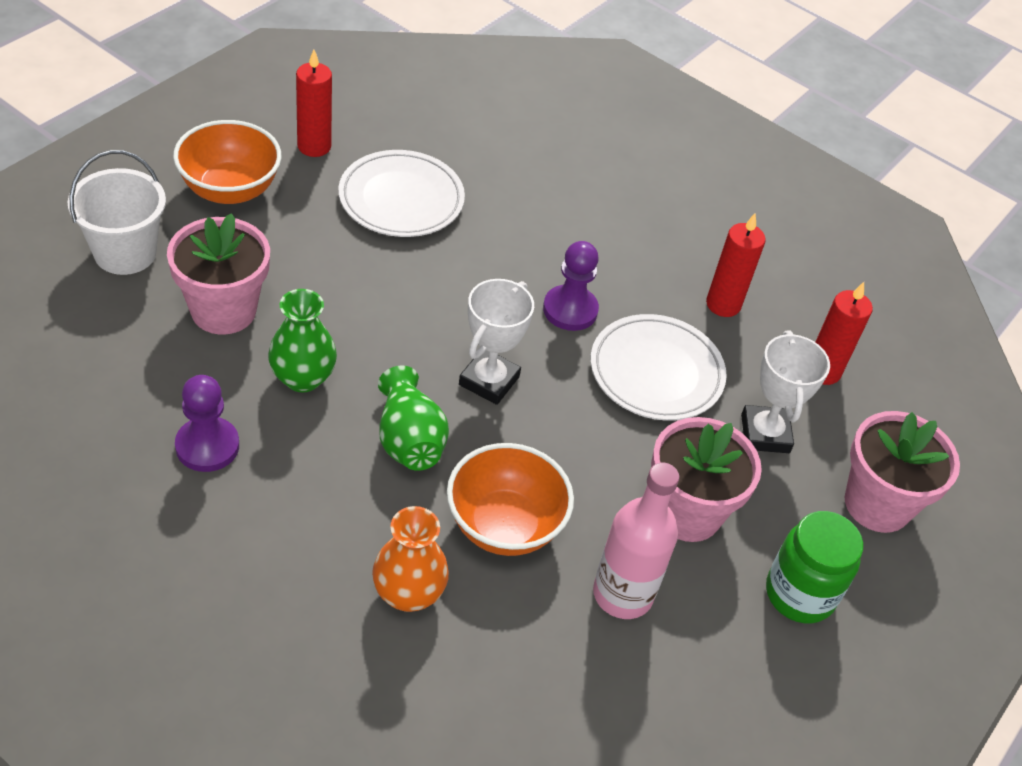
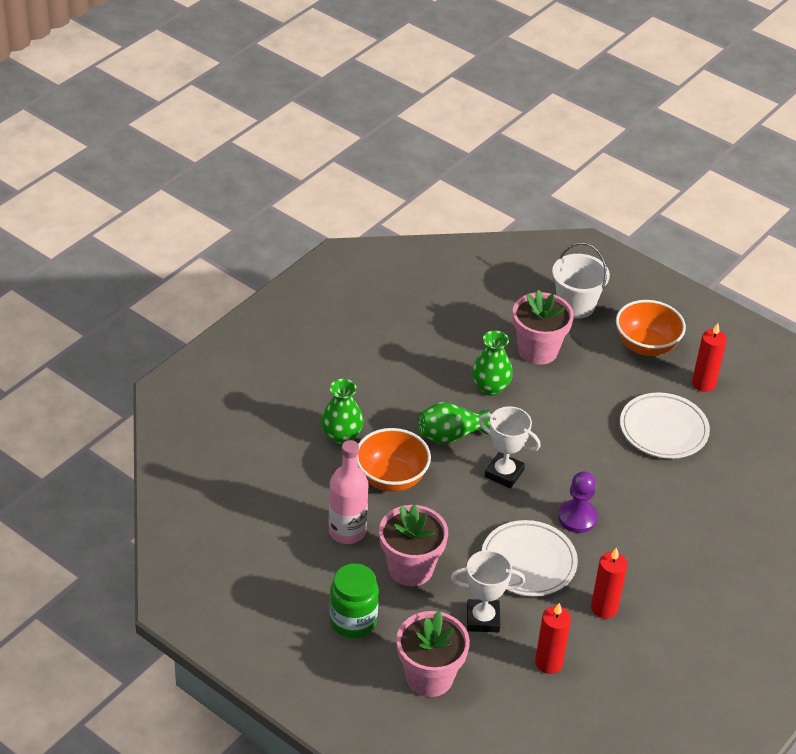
camera: 95 degrees right, 5 degrees down
purple pawn [175,375,239,472] -> none
orange vase [372,506,449,612] -> green vase [321,379,363,445]

